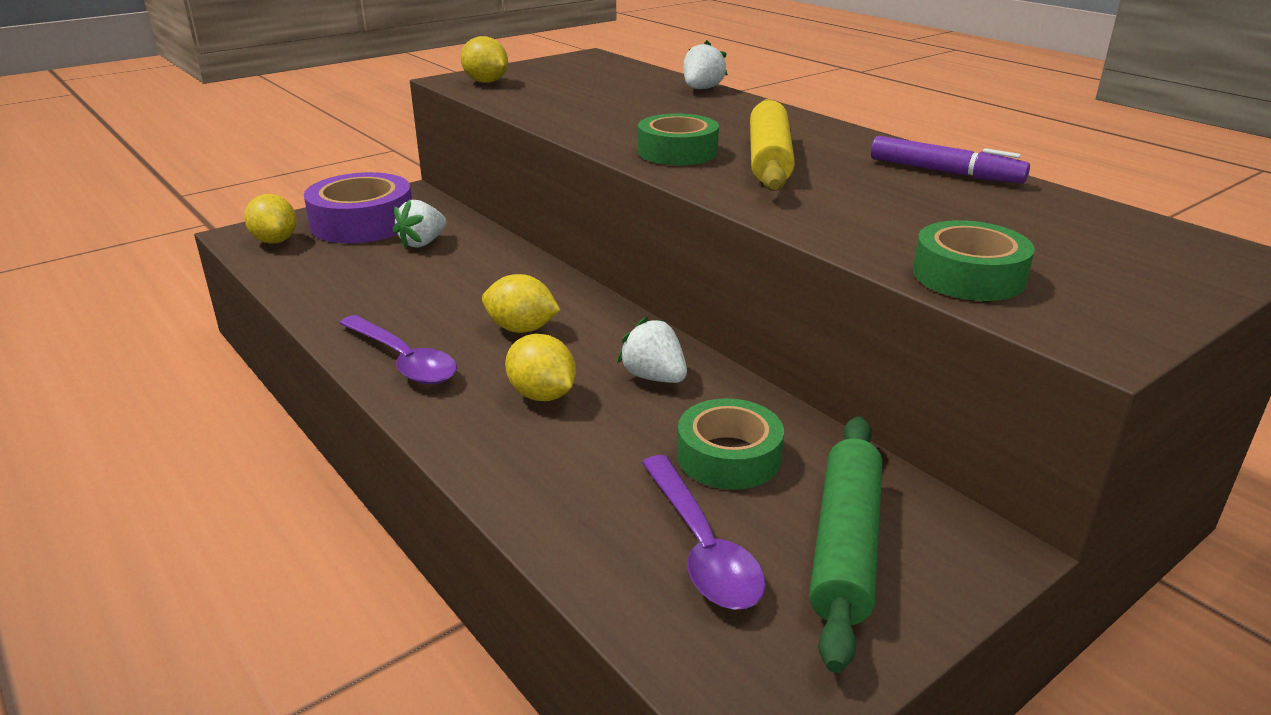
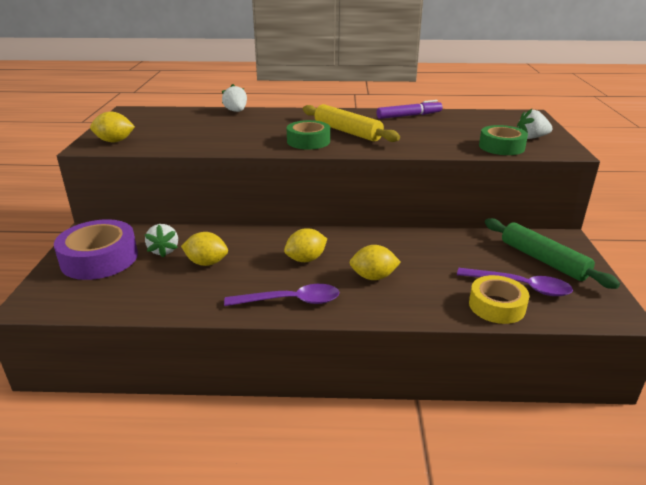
camera: 50 degrees left, 0 degrees up
yellow lemon [244,194,297,244] -> yellow lemon moved to [181,232,228,266]
white strawberry [617,317,687,383] -> white strawberry moved to [517,109,553,139]
green tape [677,398,784,490] -> none
none -> yellow tape [469,275,529,324]

